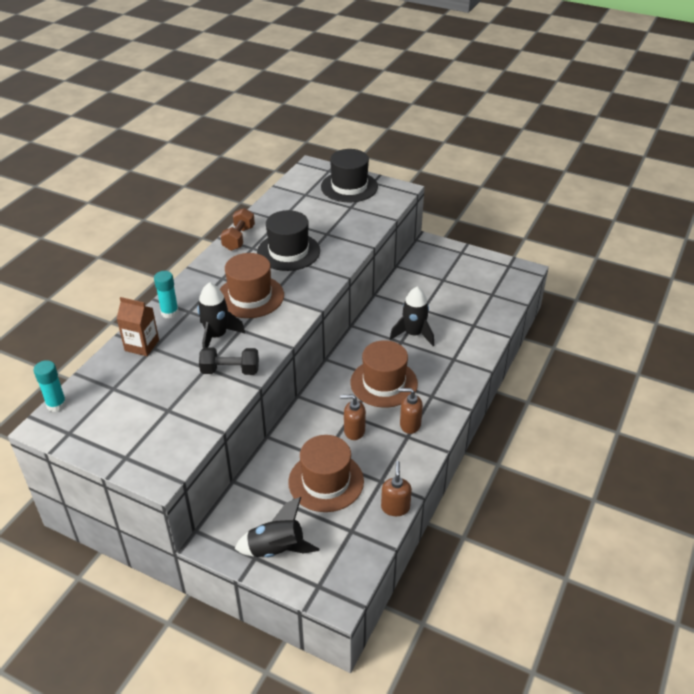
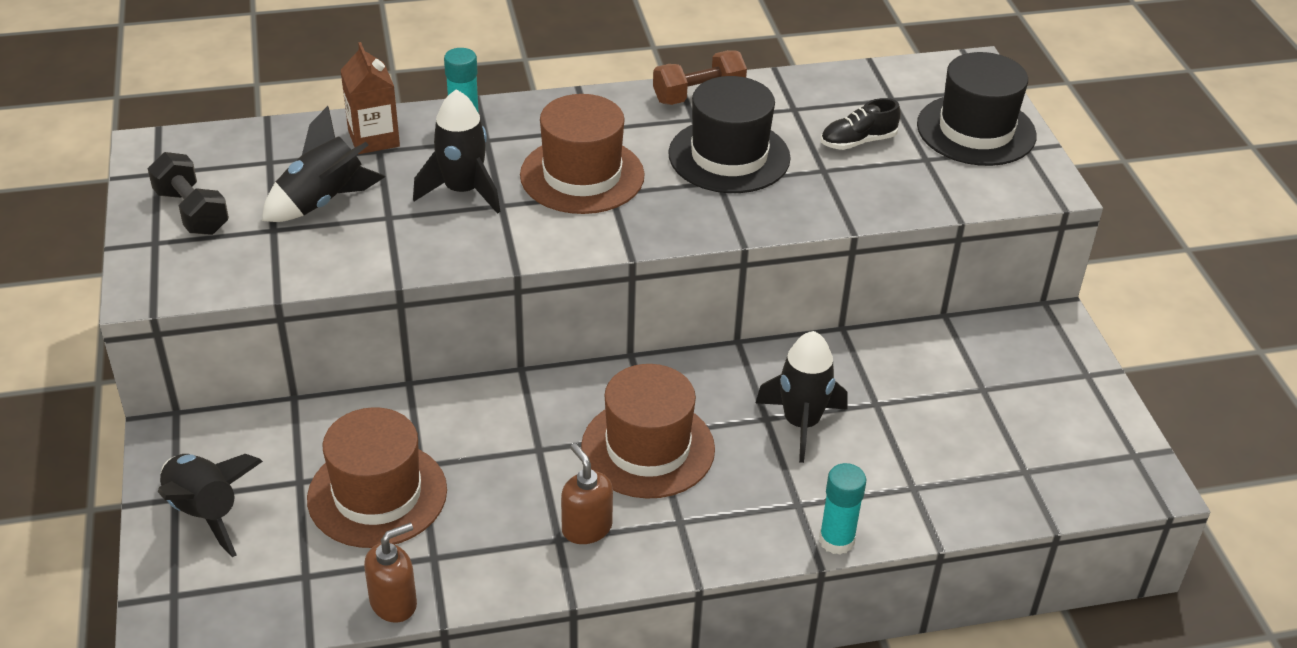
camera: 50 degrees right, 0 degrees up
turquoise glue stick [33,360,67,412] -> turquoise glue stick moved to [819,463,867,555]
black dumbbell [199,347,259,375] -> black dumbbell moved to [148,152,229,235]
brown soap dispenser [340,394,366,440] -> none
none -> black rocket [262,106,385,222]
none -> black shoe [821,98,901,150]

